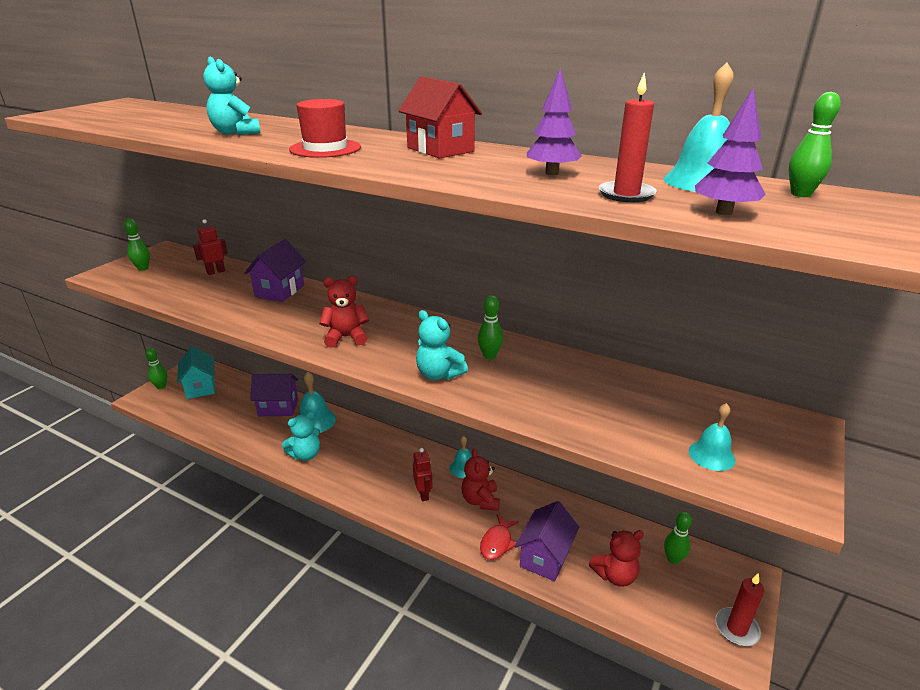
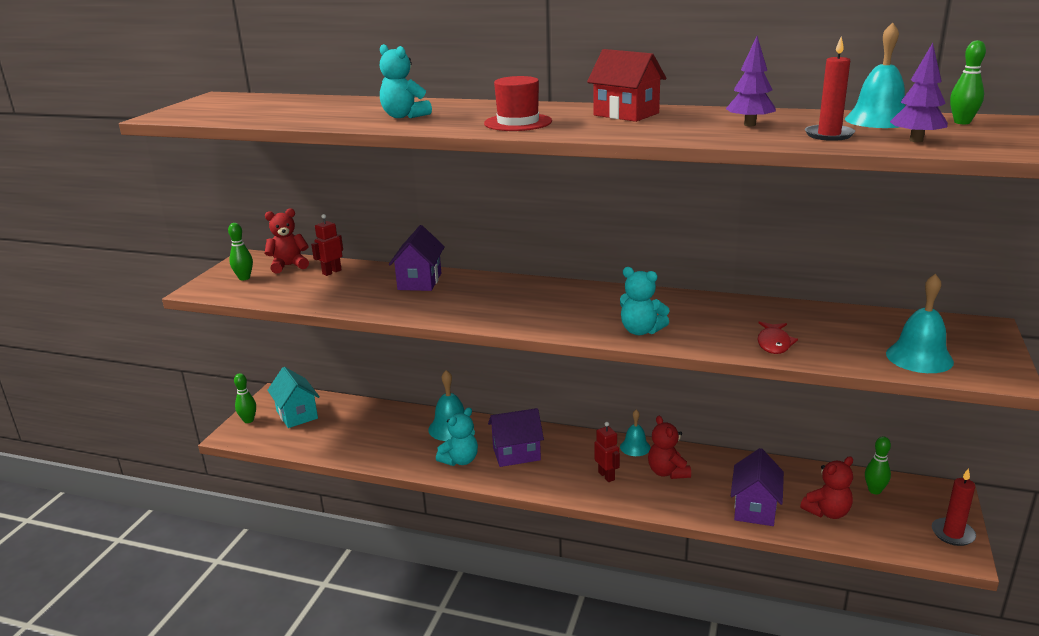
camera: 10 degrees left, 5 degrees down
purple house [250,374,298,416] -> purple house moved to [488,408,544,467]
red teddy bear [319,276,369,348] -> red teddy bear moved to [265,208,309,274]
green bowling pin [478,295,503,359] -> none
red fish [480,514,519,560] -> red fish moved to [758,321,798,354]
turquoise bell [689,403,735,471] -> turquoise bell [886,274,954,373], size x1.57

